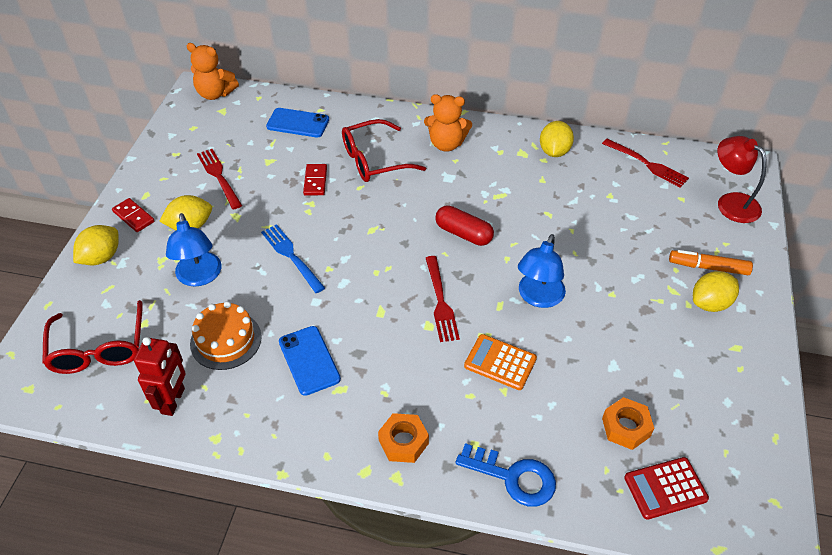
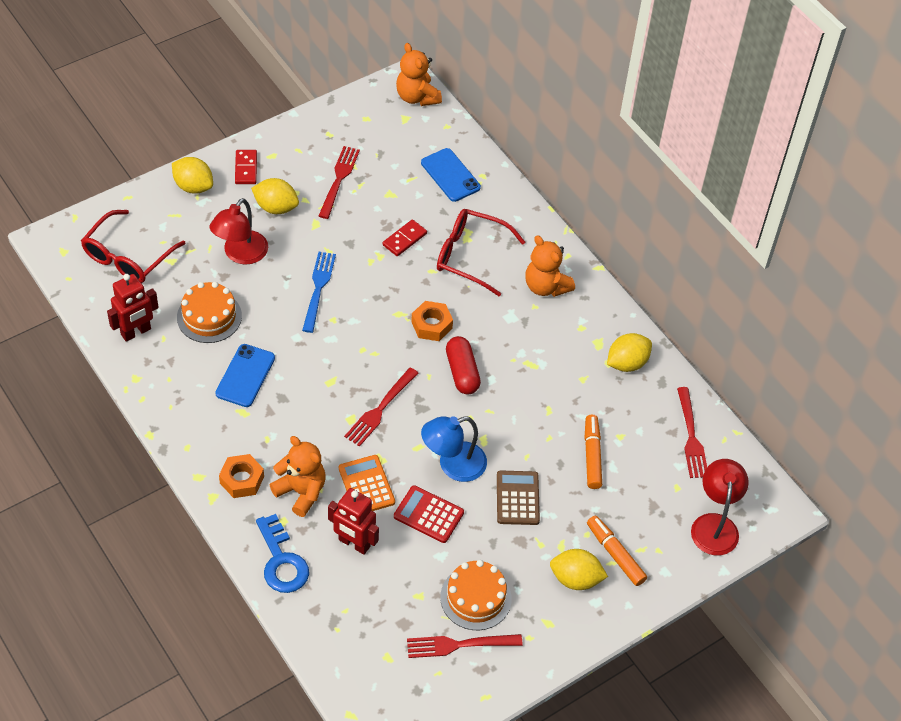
camera: 40 degrees right, 5 degrees up
yellow lemon [73,225,119,265] -> yellow lemon turned 45 degrees clockwise [172,157,213,194]
blue lamp [166,213,221,287] -> red lamp [210,198,268,265]
orange nut [602,397,654,450] -> orange nut moved to [411,301,453,341]
red calculator [624,457,709,520] -> red calculator moved to [394,485,464,543]
none -> orange teddy bear [270,436,326,517]
none -> red robot [328,488,379,555]
none -> red fork [407,634,523,658]
none -> orange cake [440,560,512,630]
none -> brown calculator [497,470,540,525]
none -> orange marker [585,415,602,489]

